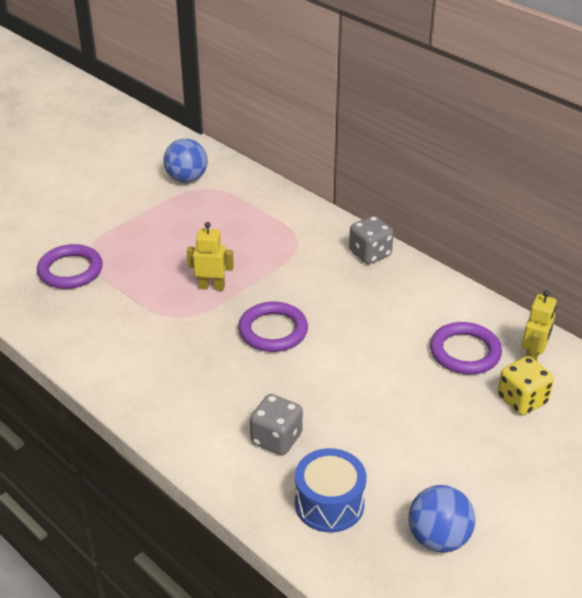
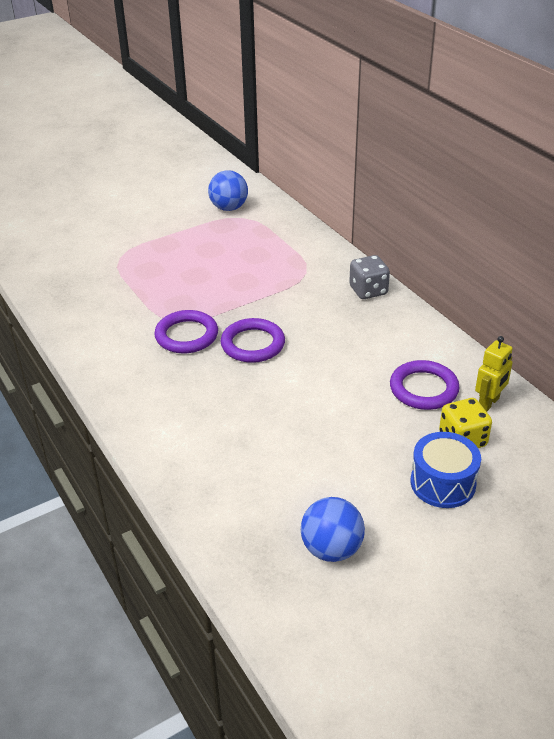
camera: 15 degrees right, 0 degrees up
purple ring [37,244,103,289] -> purple ring moved to [154,310,218,353]
yellow robot [187,222,234,291] -> none
grey dice [250,394,303,455] -> none
blue drum [295,448,366,533] -> blue drum moved to [411,432,481,508]

